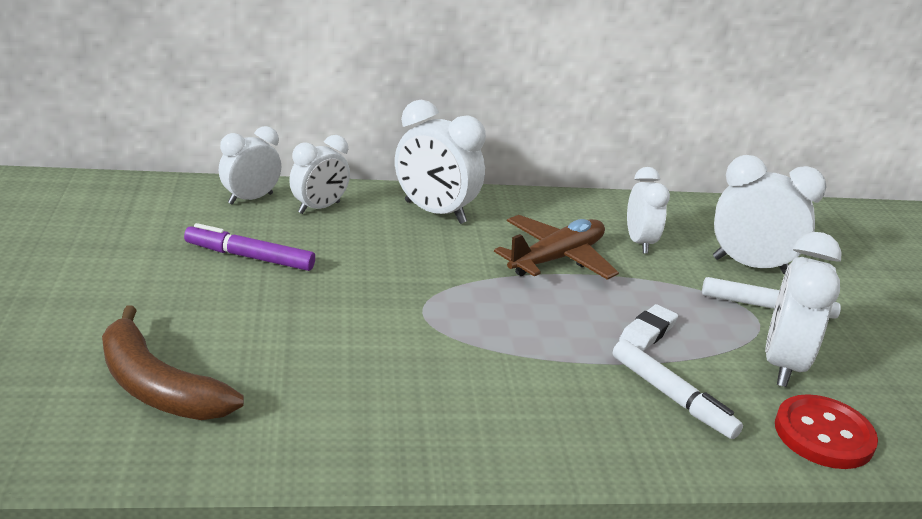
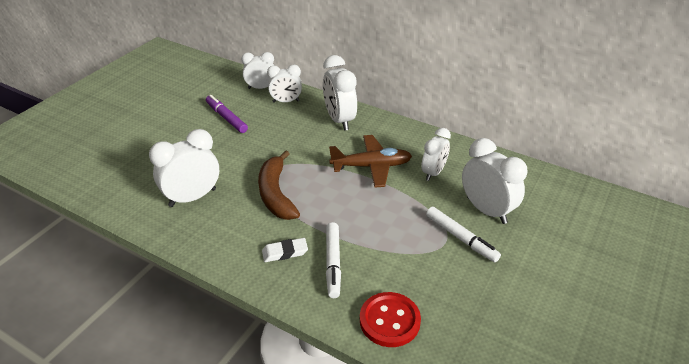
camera: 40 degrees right, 10 degrees up
brown banana [102,306,244,420] -> brown banana moved to [258,151,300,220]
white eraser [619,304,678,351] -> white eraser moved to [262,238,308,262]
white clock [765,232,842,387] -> white clock moved to [149,129,219,207]

